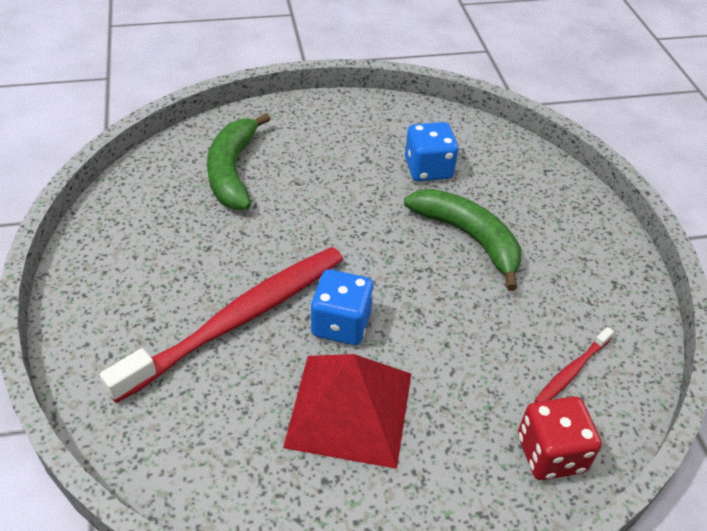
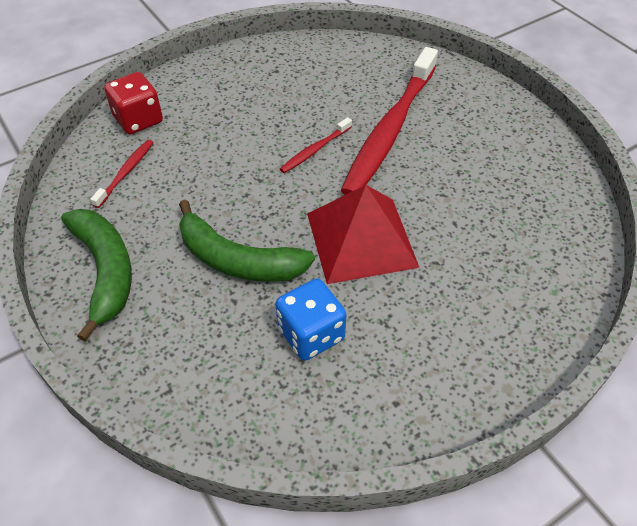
camera: 160 degrees right, 5 degrees up
green banana [207,113,270,210] -> green banana moved to [61,209,132,342]
red pyramid [283,354,411,469] -> red pyramid moved to [307,185,420,284]
blue dice [311,269,374,345] -> red toothbrush [280,117,352,173]

